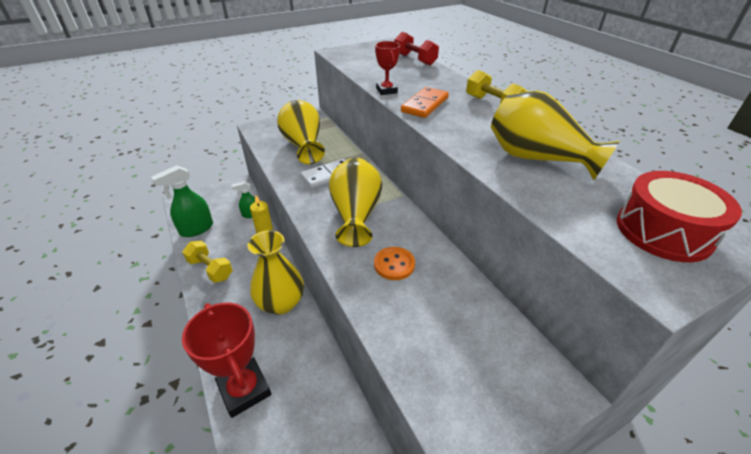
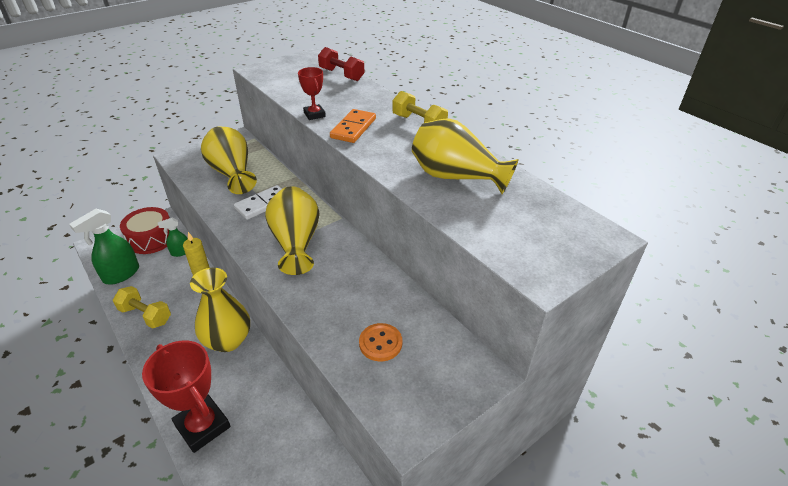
camera: 10 degrees left, 0 degrees up
orange button [374,247,415,280] -> orange button moved to [359,323,402,362]
red drum [617,171,742,262] -> red drum moved to [120,207,170,254]

